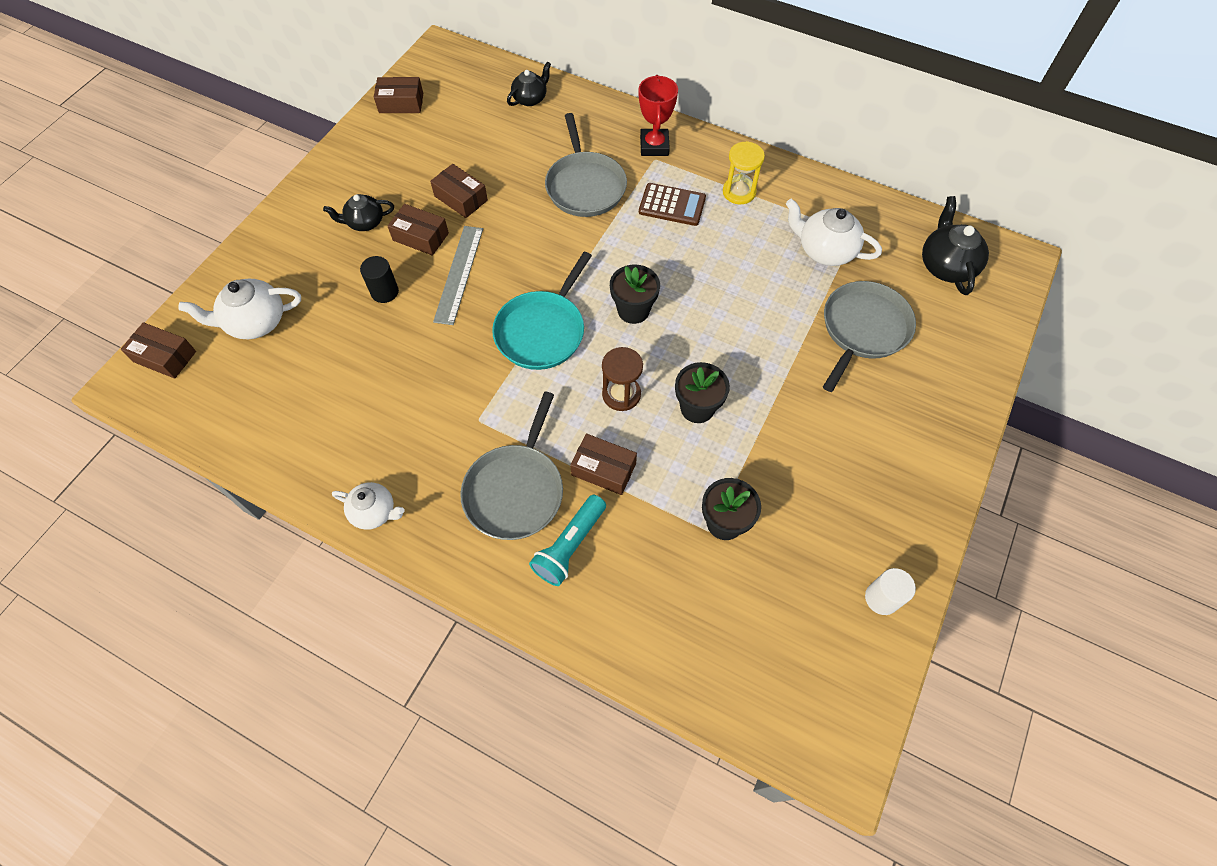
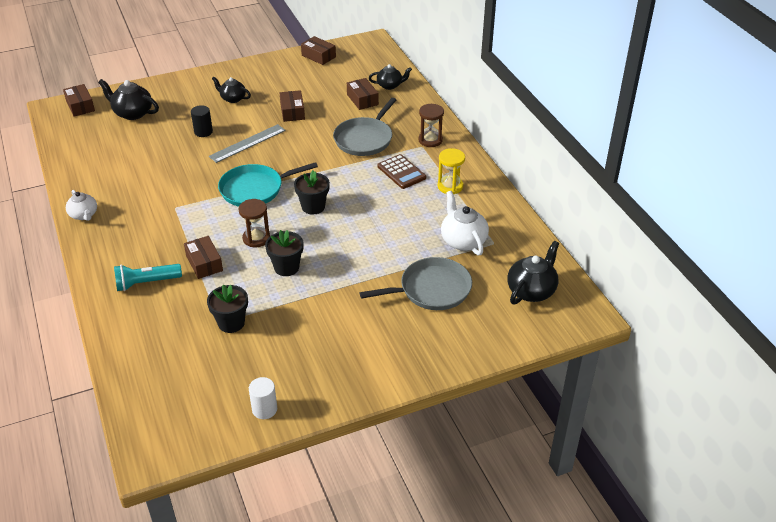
camera: 40 degrees right, 20 degrees down
white teapot [178,279,301,339] -> black teapot [98,79,159,120]
brown box [388,204,449,256] -> brown box moved to [347,78,379,110]
grey pan [460,392,563,540] -> none
red trophy [639,75,678,156] -> brown hourglass [418,103,444,147]

